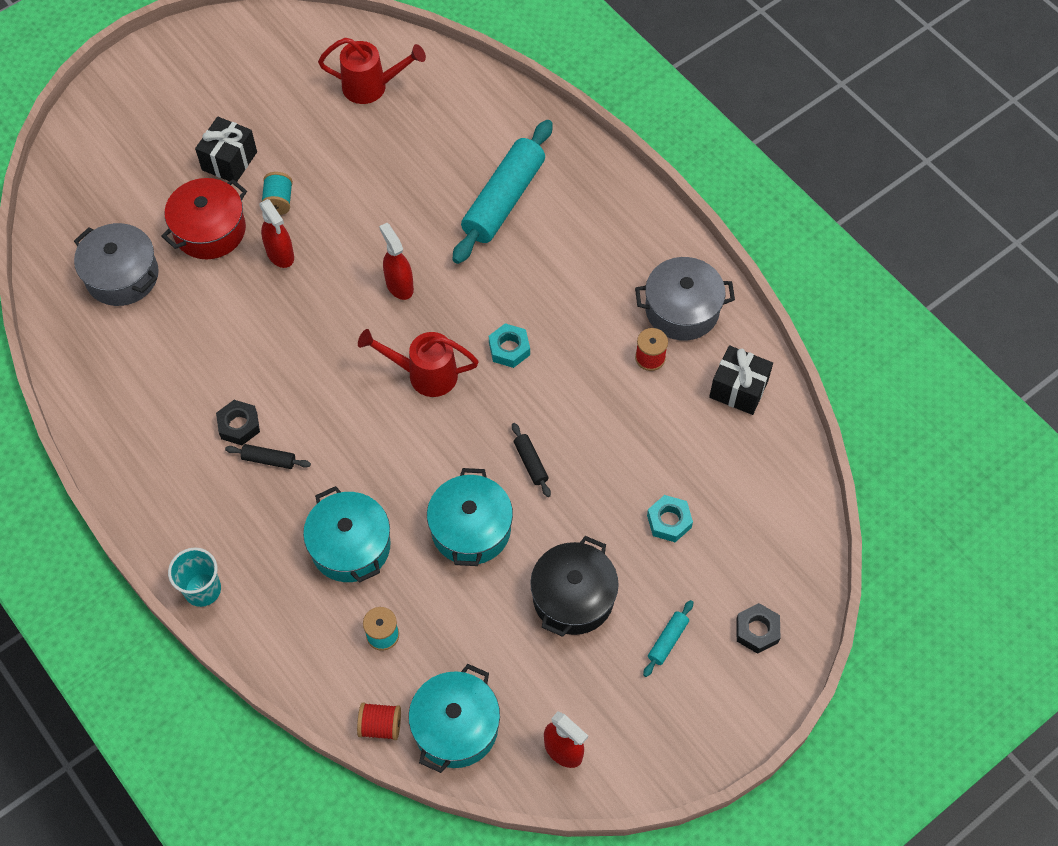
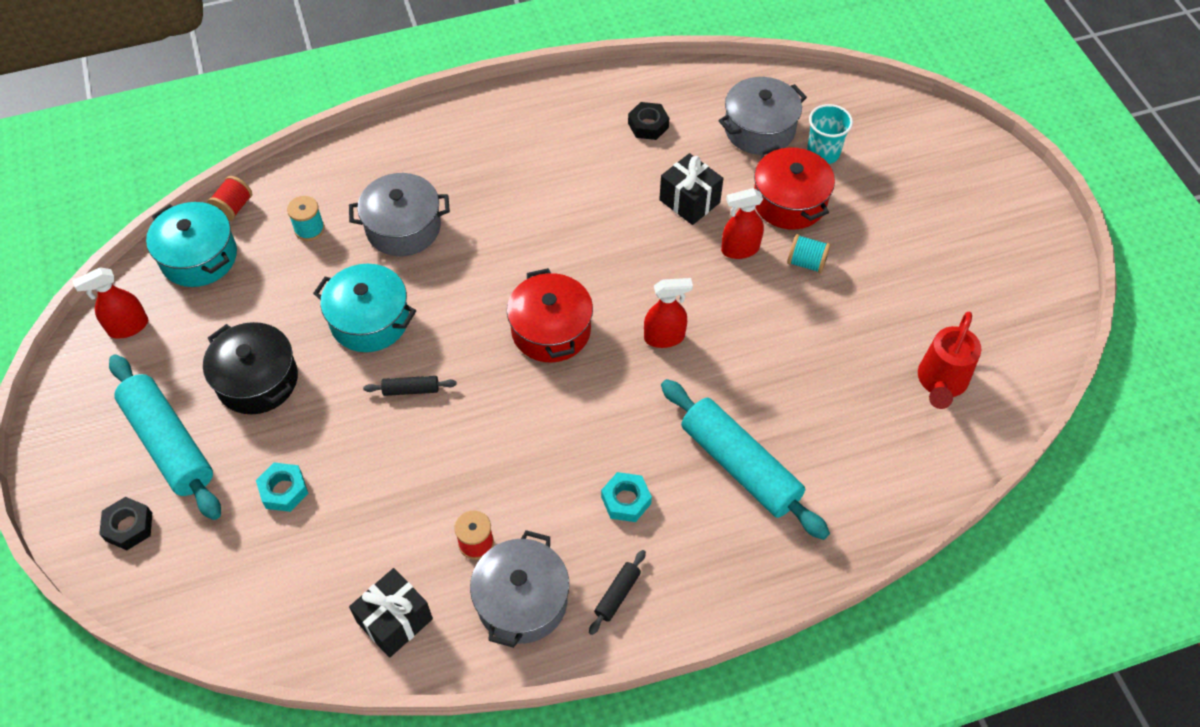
camera: 110 degrees right, 5 degrees down
turquoise cup [168,547,221,607] -> turquoise cup moved to [807,104,853,164]
black gift [195,116,257,182] -> black gift moved to [659,153,724,225]
black nut [216,400,260,445] -> black nut moved to [628,102,669,140]
black rolling pin [225,444,311,469] -> black rolling pin moved to [589,550,646,635]
turquoise pot [303,486,391,583] -> grey pot [349,173,450,256]
red watering can [358,329,479,397] -> red pot [507,268,593,362]
turquoise nut [489,323,530,368] -> turquoise nut moved to [601,472,652,522]
turquoise rolling pin [643,600,693,677] -> turquoise rolling pin [109,354,221,520], size x2.37

